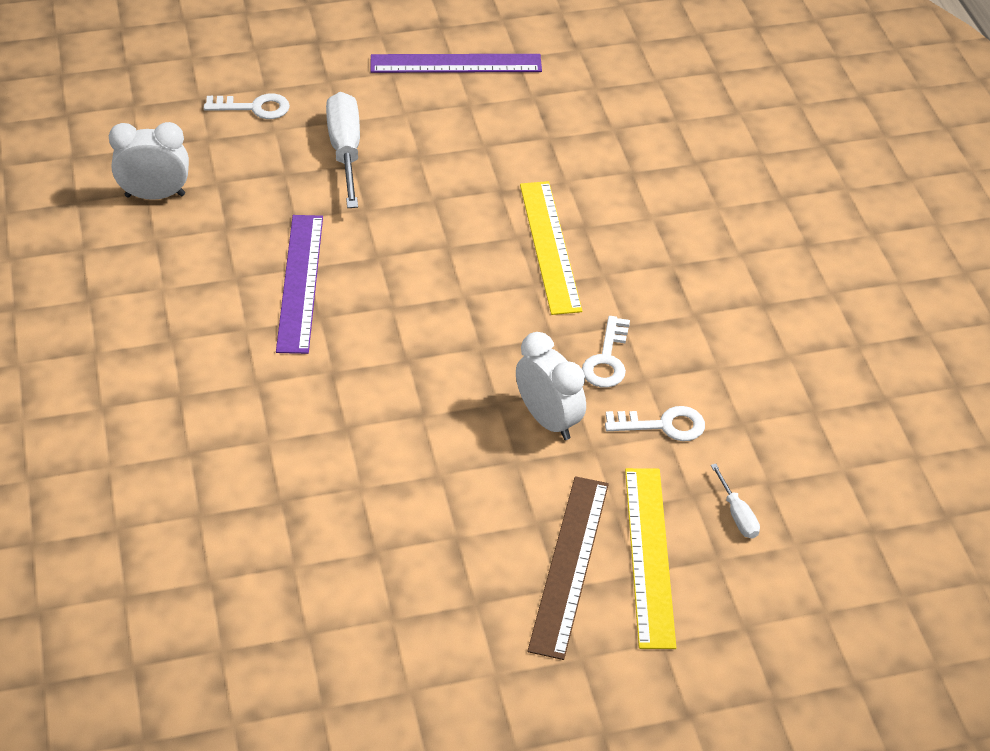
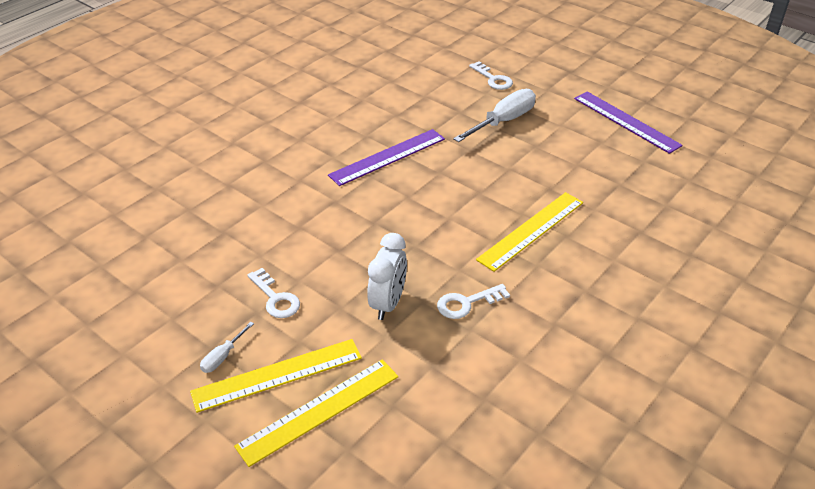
camera: 55 degrees right, 5 degrees down
white clock [109,122,189,200] -> none
brown ruler [527,476,609,660] -> yellow ruler [190,339,362,413]
white key [605,406,705,441] -> white key moved to [247,268,300,318]
white screwdriver [711,464,760,538] -> white screwdriver moved to [200,322,254,373]

